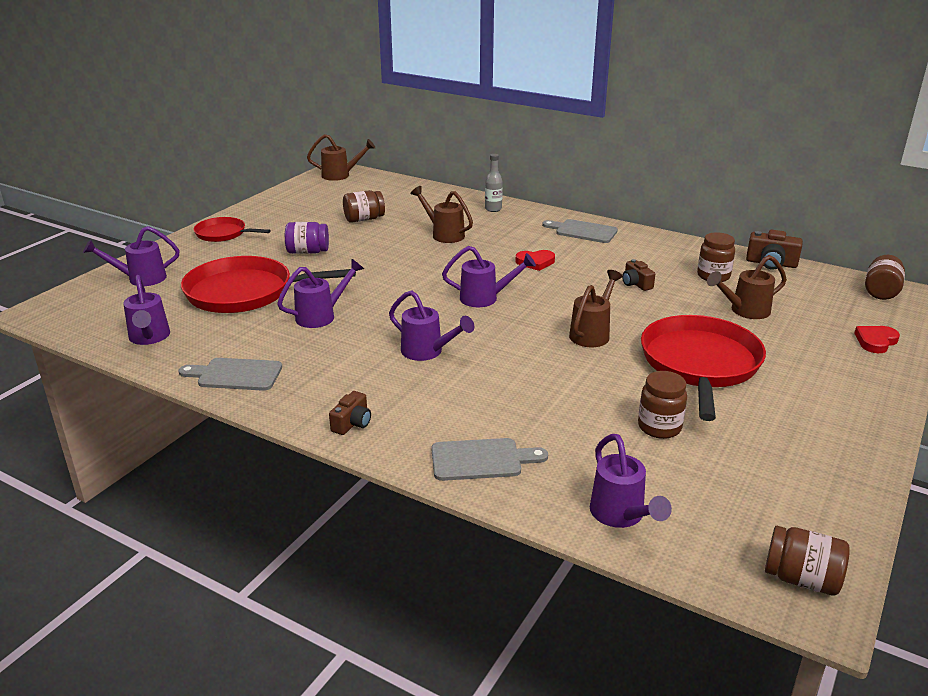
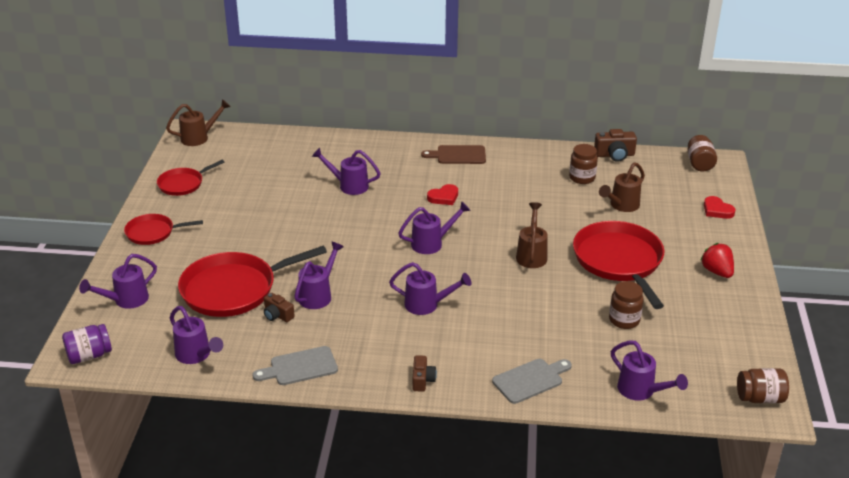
camera: 25 degrees left, 5 degrees up
purple jar [285,222,329,254] -> purple jar moved to [62,324,112,364]
brown jar [343,190,385,223] -> none
brown watering can [410,186,473,243] -> purple watering can [312,148,381,195]
grey bottle [485,154,503,212] -> none
grey cutting board [542,219,618,243] -> brown cutting board [421,145,486,164]
brown camera [622,259,655,291] -> brown camera moved to [264,293,295,322]
red heart [854,326,900,353] -> red heart turned 60 degrees counterclockwise [704,196,736,219]
none -> red pan [157,160,225,196]
none -> red strawberry [701,243,734,278]

